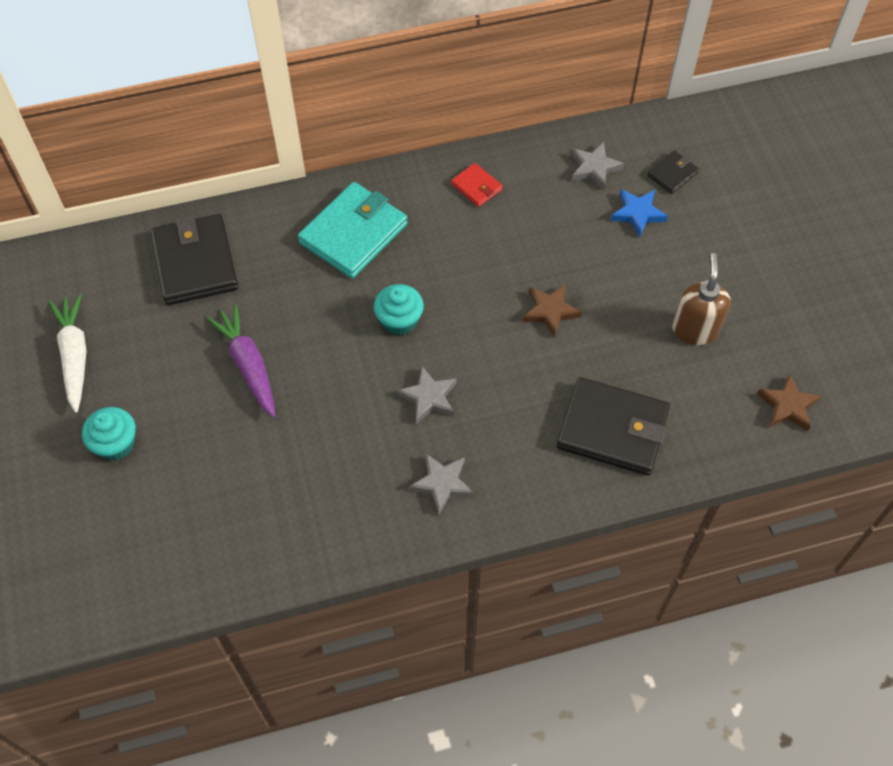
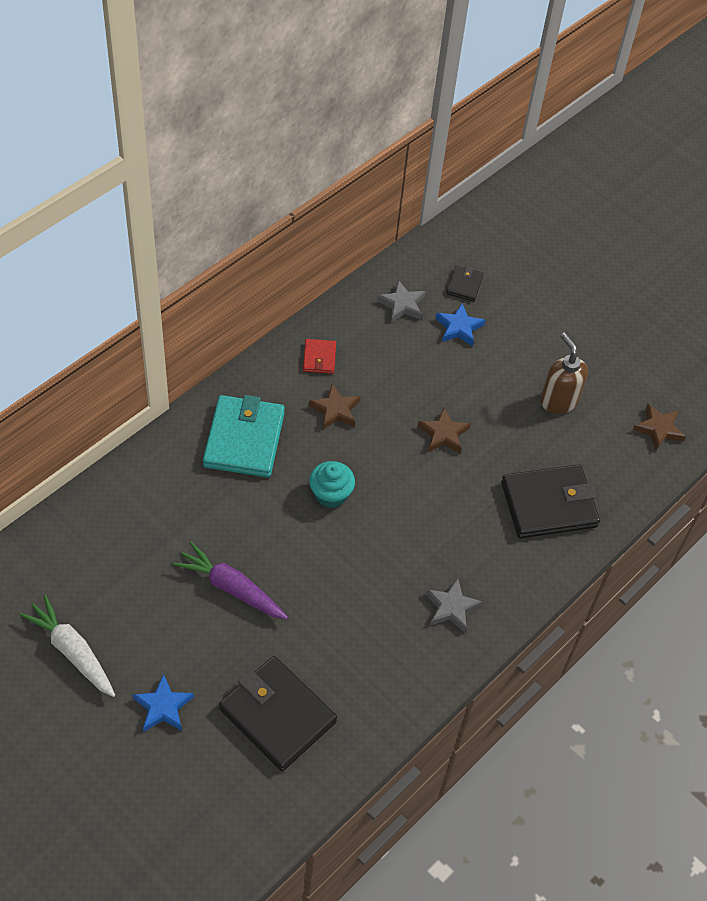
camera: 35 degrees left, 5 degrees down
turquoise cupcake [82,407,136,460] -> blue star [133,674,194,732]
black wallet [150,214,239,305] -> black wallet moved to [219,656,337,771]
grey star [397,366,457,424] -> none
red wallet [451,163,503,207] -> red wallet turned 75 degrees clockwise [303,339,336,374]
none -> brown star [309,384,361,430]

